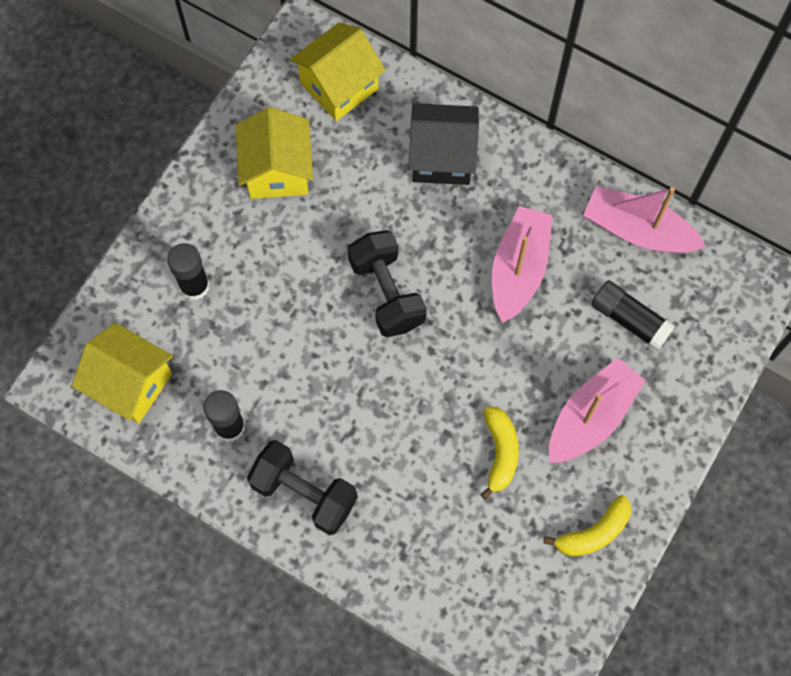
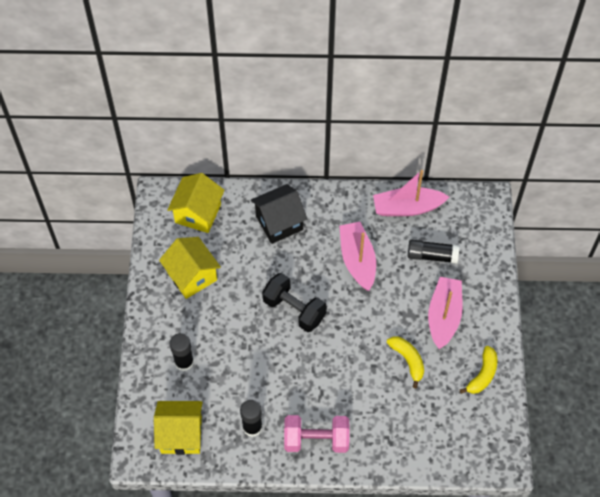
camera: 30 degrees left, 10 degrees down
black dumbbell [247,440,358,535] -> pink dumbbell [284,415,350,453]

